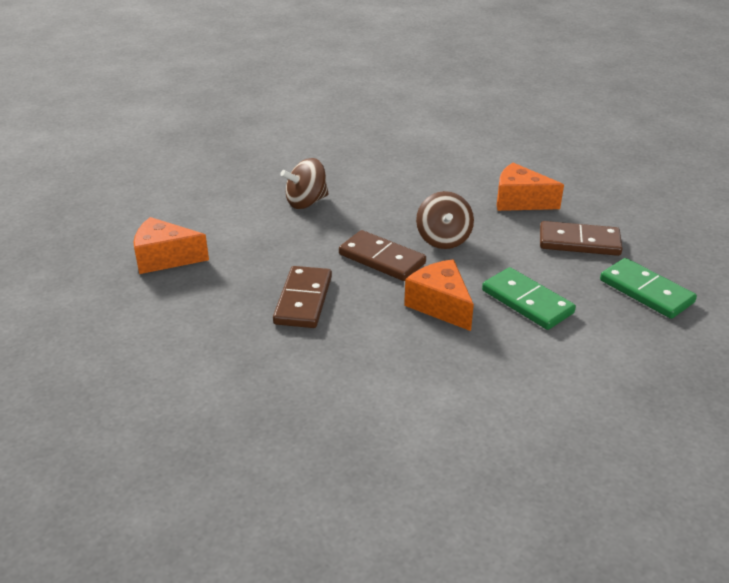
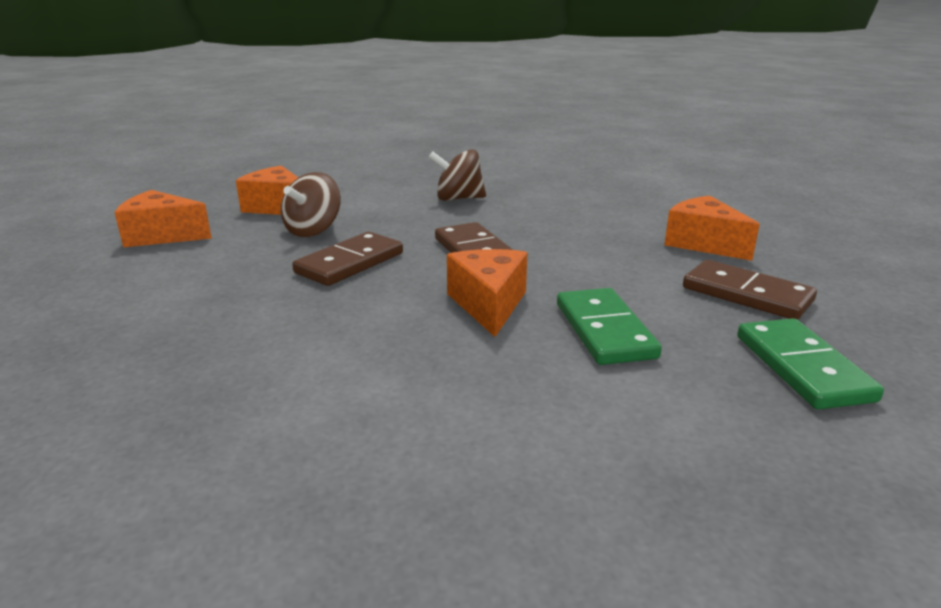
camera: 30 degrees right, 10 degrees down
brown spinning top [416,191,474,249] -> brown spinning top moved to [281,172,341,237]
none -> orange cheese [114,190,212,248]

